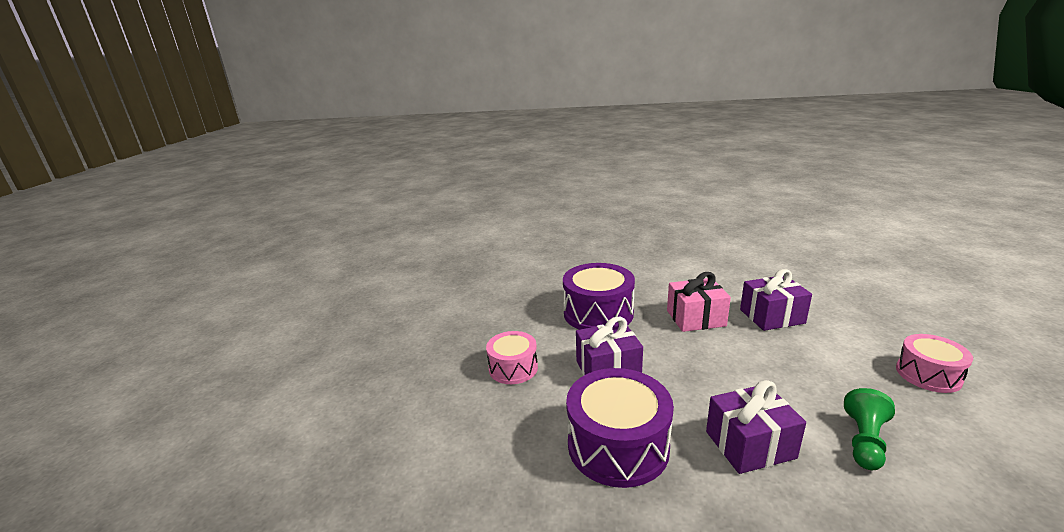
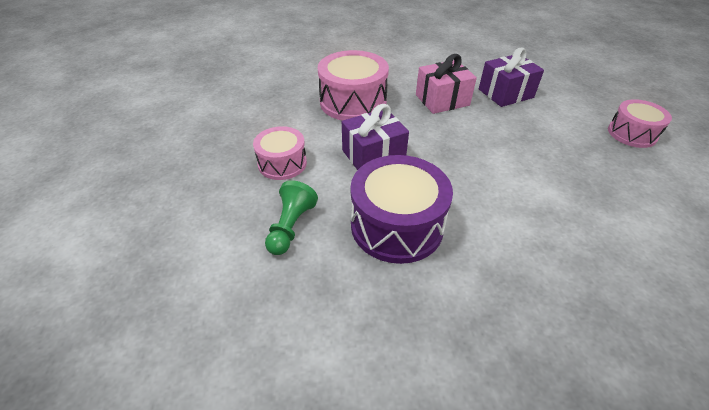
camera: 15 degrees left, 20 degrees up
purple drum [563,263,635,330] -> pink drum [318,50,389,121]
purple gift [706,380,806,474] -> none
green pawn [844,388,895,470] -> green pawn moved to [265,180,318,255]

